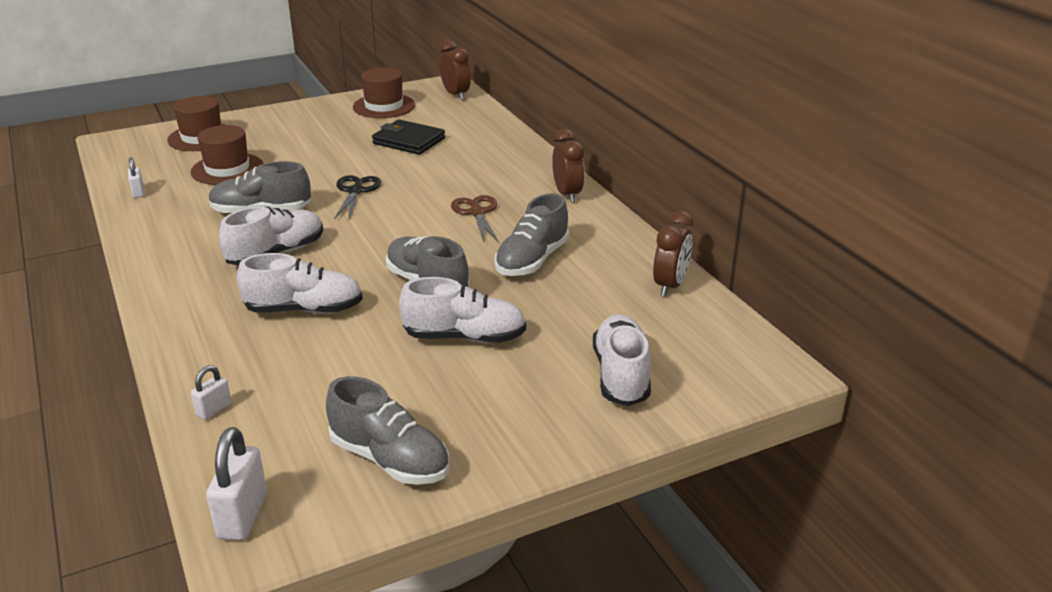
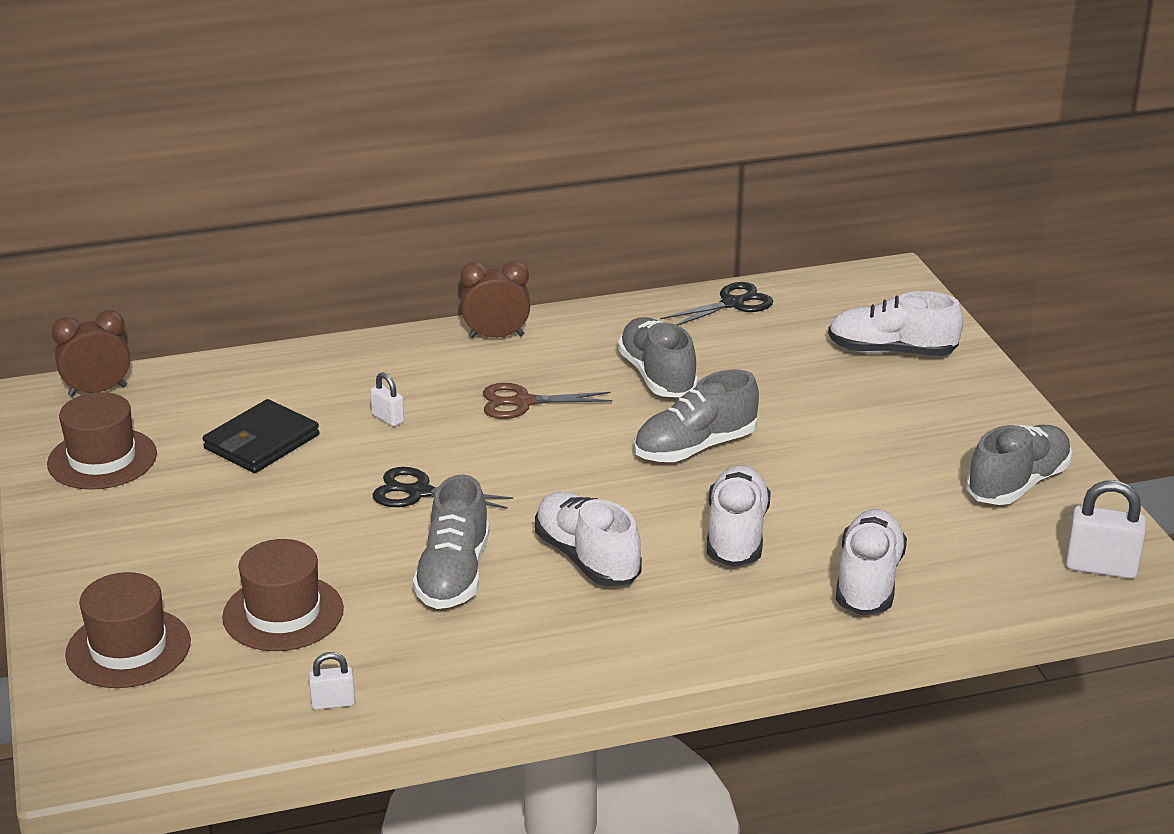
camera: 80 degrees left, 0 degrees up
white padlock [191,365,231,420] -> white padlock moved to [370,372,404,426]
white shoe [399,277,526,343] -> white shoe moved to [836,509,907,615]
grey shoe [494,193,569,276] -> grey shoe turned 150 degrees counterclockwise [618,317,698,397]
brown clock [653,211,693,297] -> black scissors [660,282,773,325]

